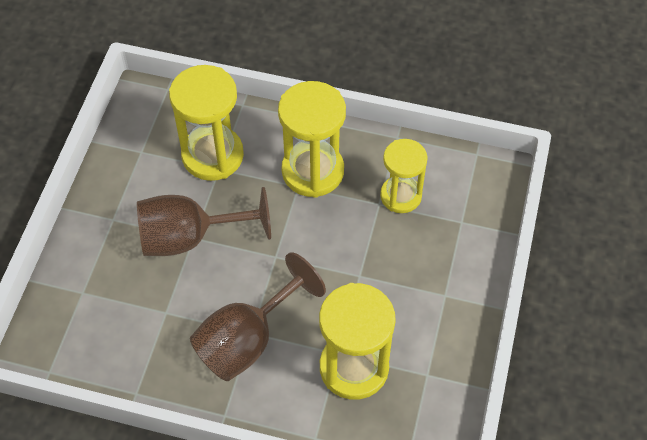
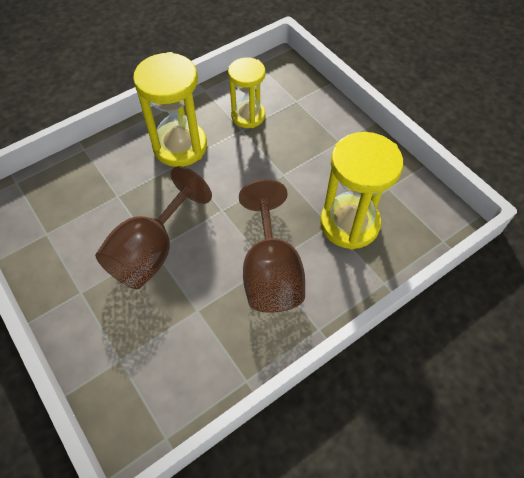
camera: 50 degrees left, 0 degrees up
yellow hourglass [169,65,244,181] -> none

